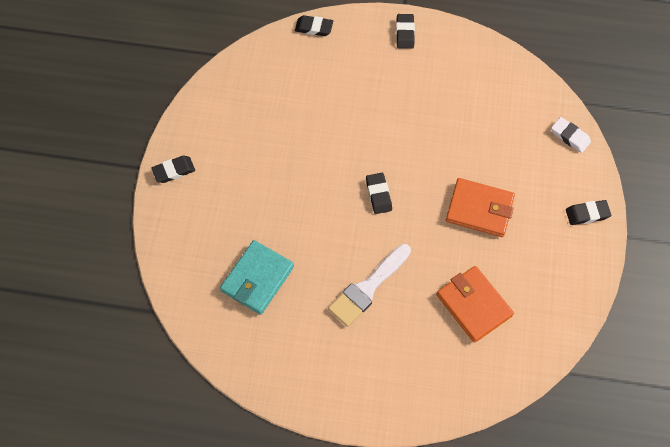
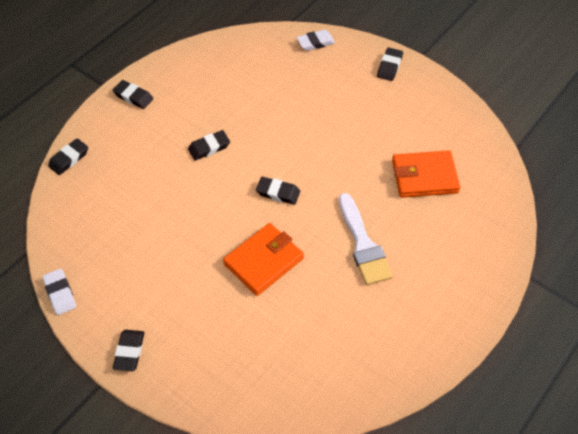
camera: 60 degrees left, 10 degrees down
turquoise wallet [220,240,294,315] -> none
orange wallet [446,178,515,237] -> orange wallet moved to [223,223,304,296]
none -> white eraser [42,269,76,315]
none -> black eraser [188,130,230,161]

